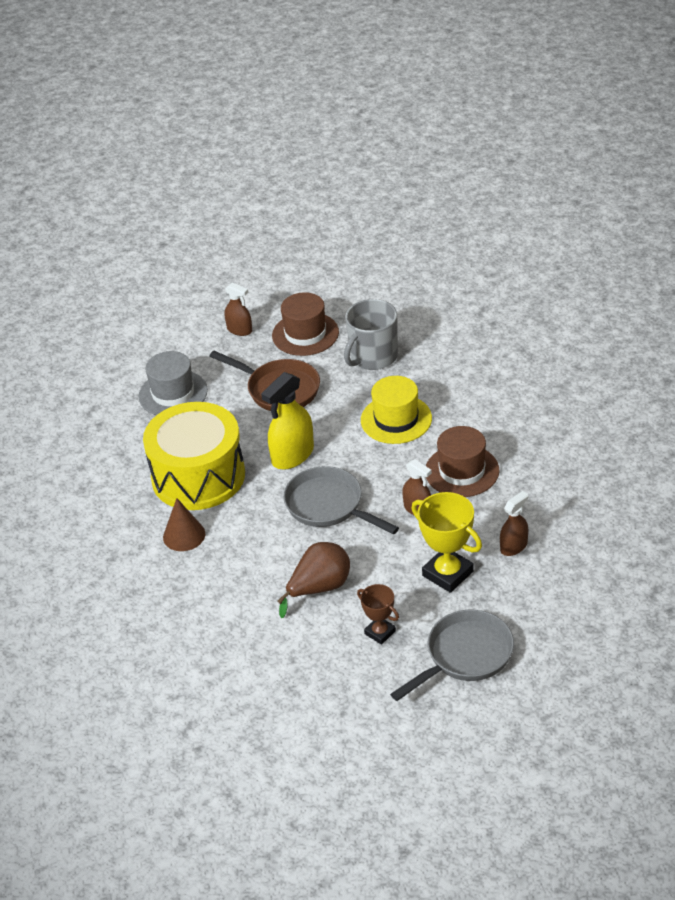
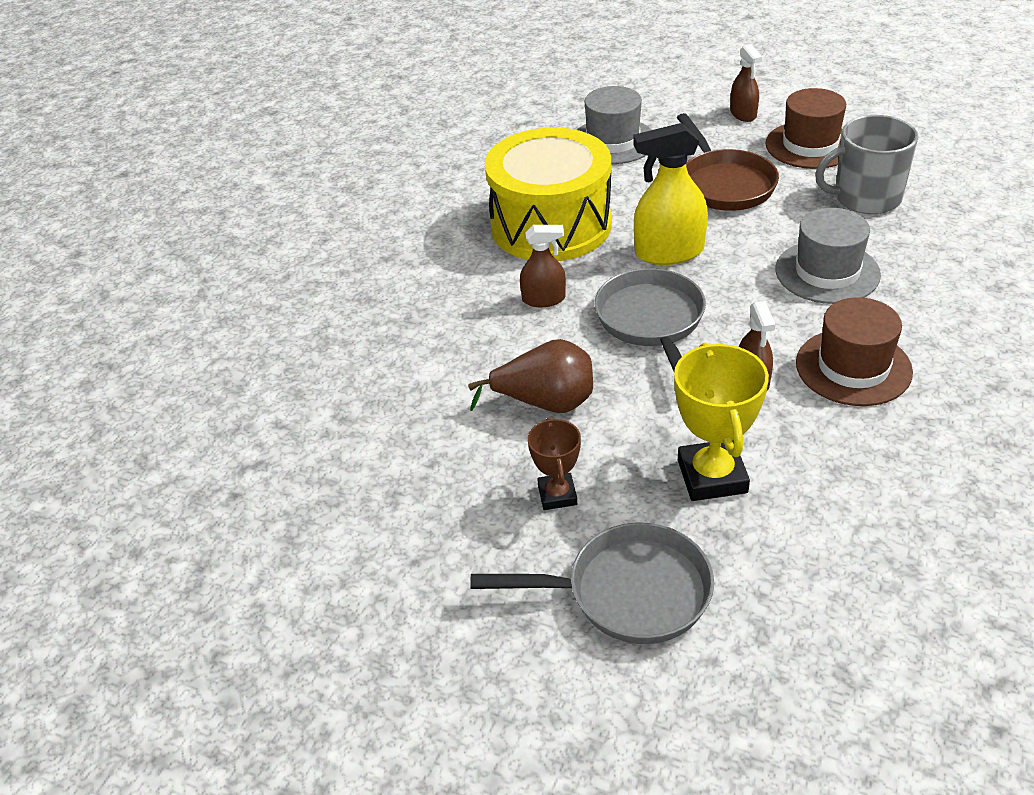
camera: 40 degrees right, 0 degrees up
brown cone [163,498,205,551] -> none
yellow hat [361,376,432,444] -> grey hat [775,208,881,304]
brown spray bottle [500,491,528,556] -> brown spray bottle moved to [520,225,566,307]

